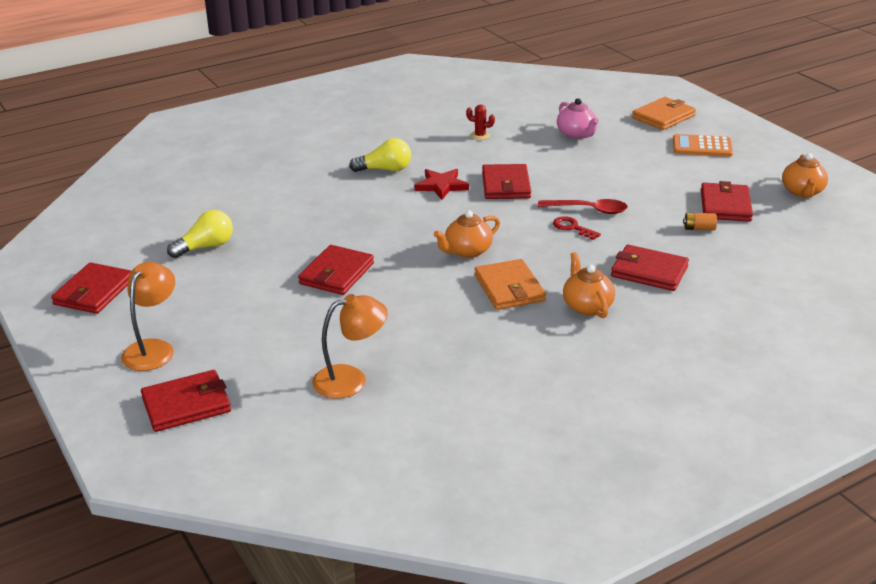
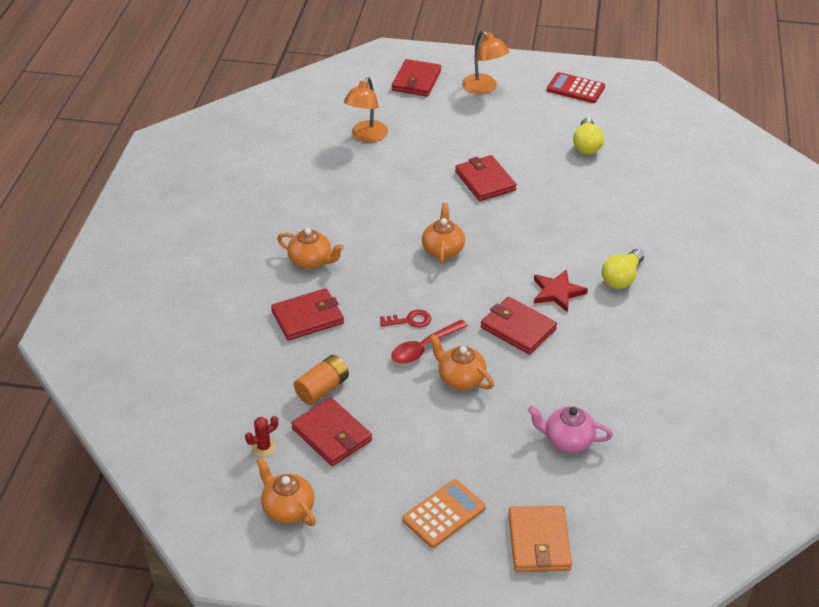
camera: 130 degrees right, 10 degrees up
red wallet [51,262,131,314] -> red calculator [547,72,605,103]
red cactus [466,104,495,140] -> red cactus moved to [245,416,278,457]
orange wallet [475,259,546,310] -> none
orange battery [683,213,717,230] -> orange battery [294,355,349,405], size x1.63
none -> orange teapot [429,334,494,390]

